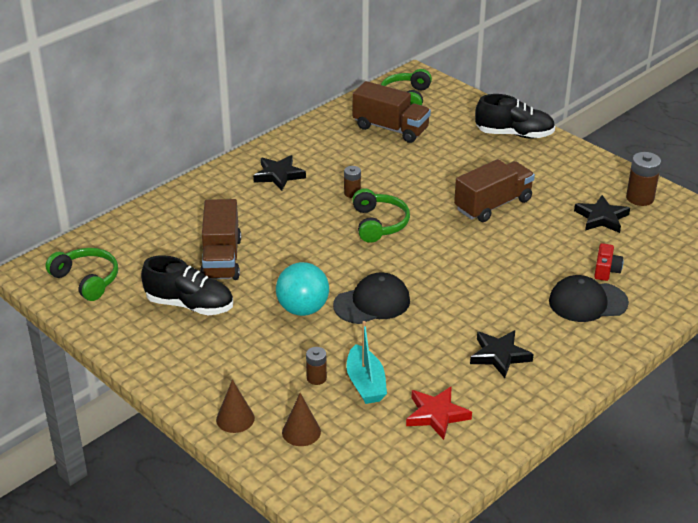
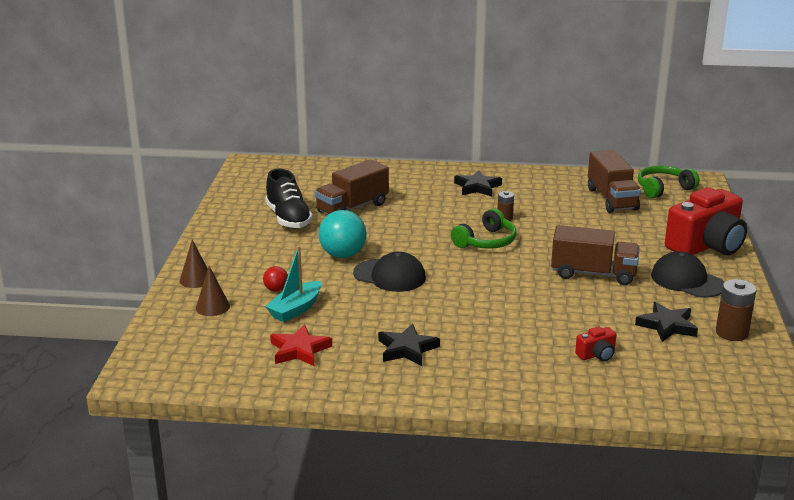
camera: 50 degrees right, 10 degrees down
green headphones [46,248,118,301] -> none
brown battery [306,347,327,385] -> red ball [263,266,288,291]
black shoe [475,94,555,138] -> red camera [665,187,747,255]
black cap [549,275,629,322] -> black cap moved to [651,251,724,298]

